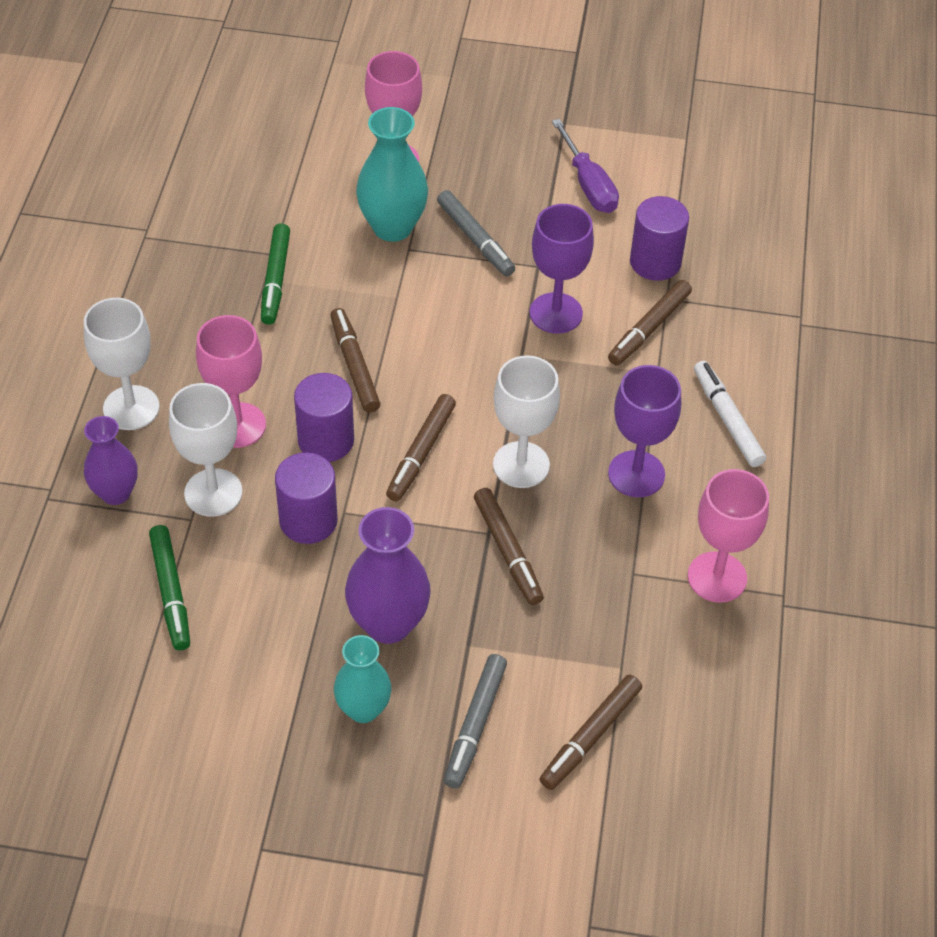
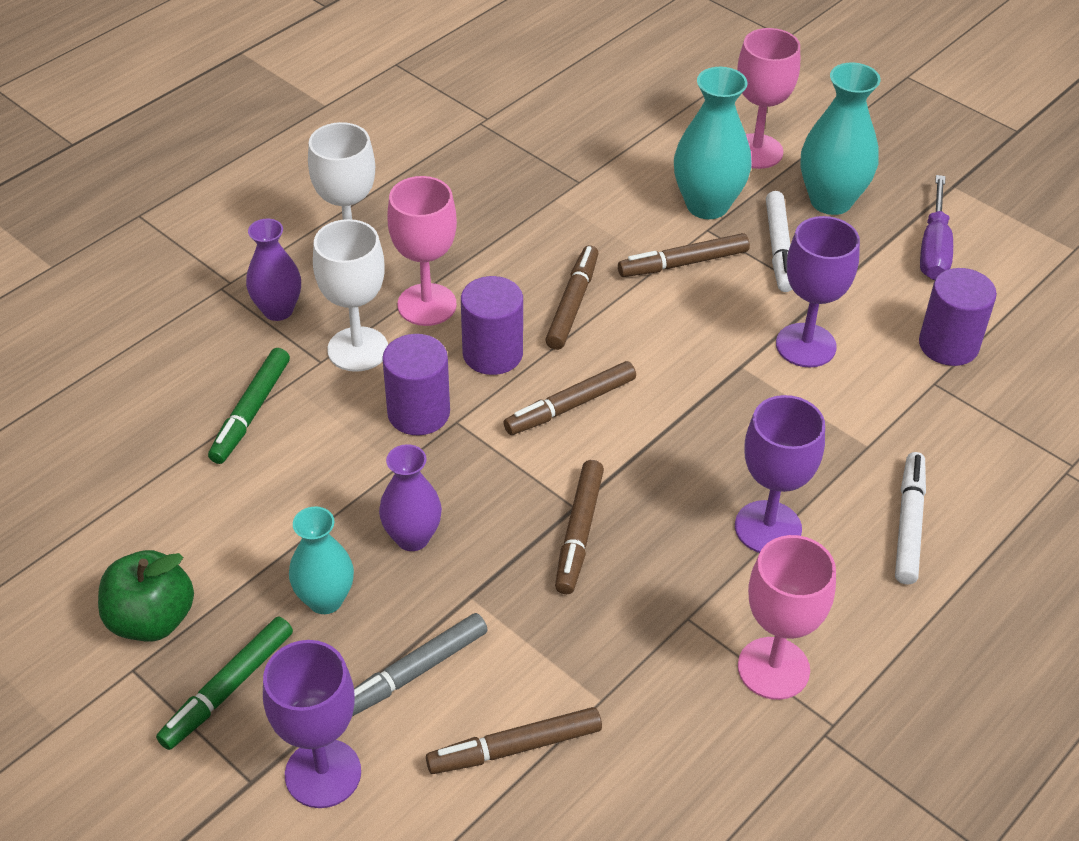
camera: 35 degrees right, 5 degrees down
green marker [261,223,290,325] -> green marker moved to [156,617,293,750]
purple vase [345,507,431,644] -> purple vase [379,444,442,551], size x0.66
grey marker [437,190,515,276] -> white marker [766,191,792,292]
white goblet [493,355,560,488] -> none
brown marker [608,280,692,365] -> brown marker moved to [618,233,750,277]
none -> green apple [98,550,194,642]
none -> purple goblet [263,640,361,808]
none -> turquoise vase [801,62,881,215]

